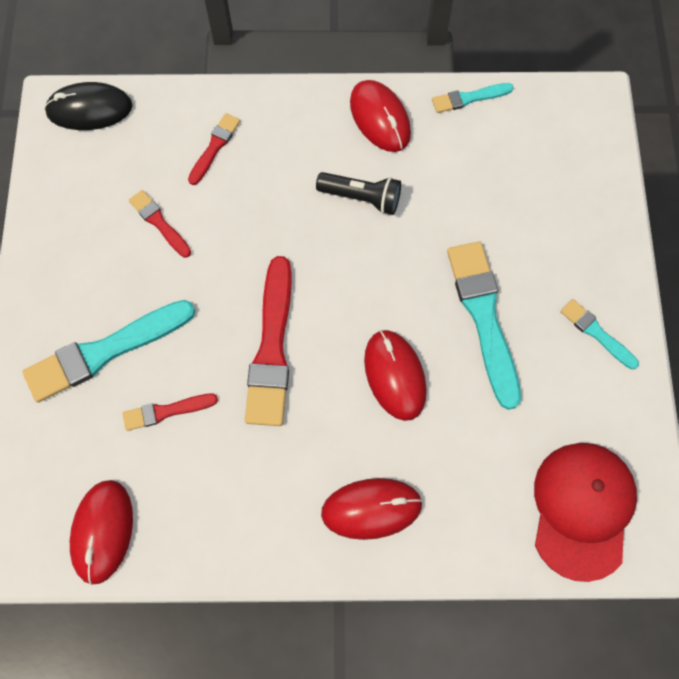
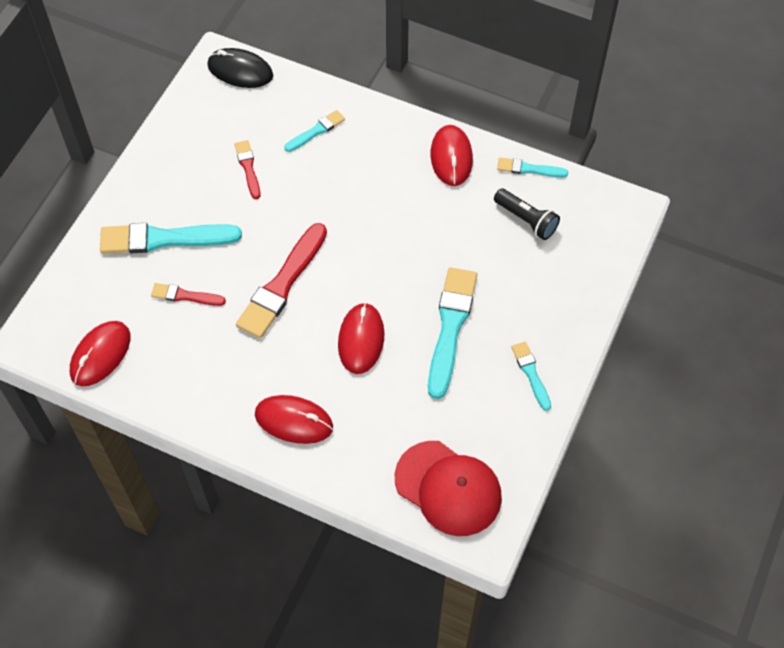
camera: 25 degrees right, 10 degrees down
red brush [188,113,240,185] -> turquoise brush [284,110,345,152]
black flashlight [316,172,401,215] -> black flashlight moved to [494,188,560,240]
red cap [534,443,637,582] -> red cap turned 90 degrees clockwise [395,441,502,536]

